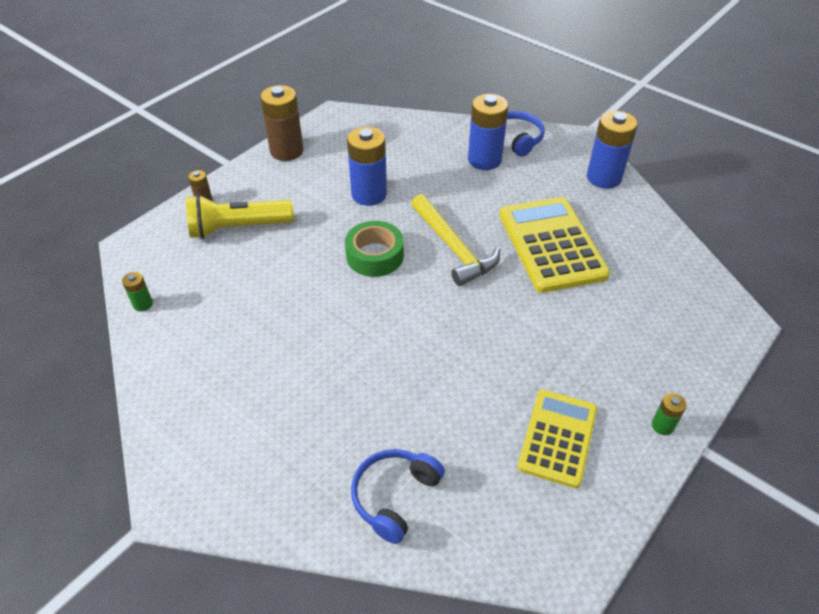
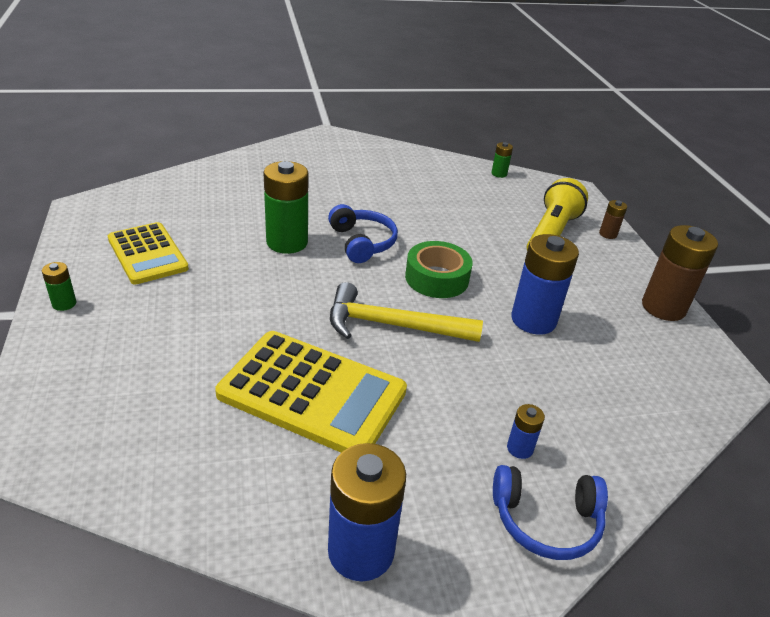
camera: 125 degrees right, 10 degrees down
blue headphones [351,449,445,544] -> blue headphones moved to [328,204,398,263]
blue battery [468,94,508,170] -> blue battery [507,404,545,459], size x0.47
none -> green battery [264,161,308,254]

